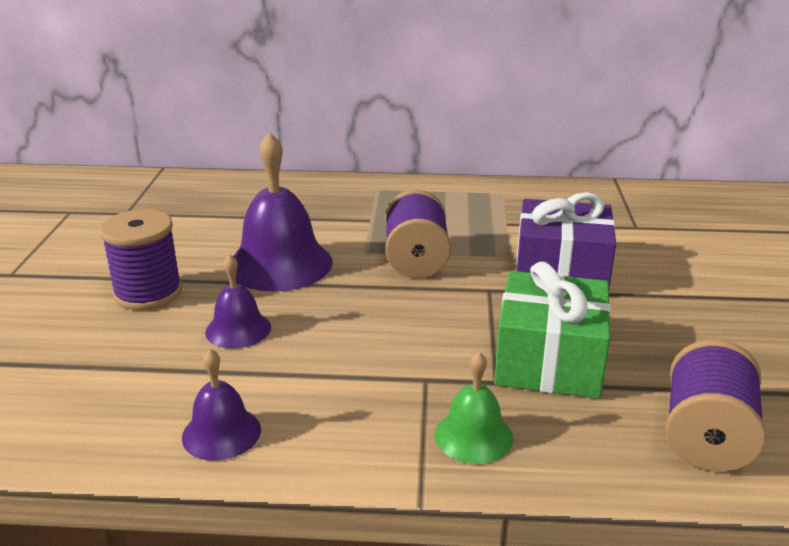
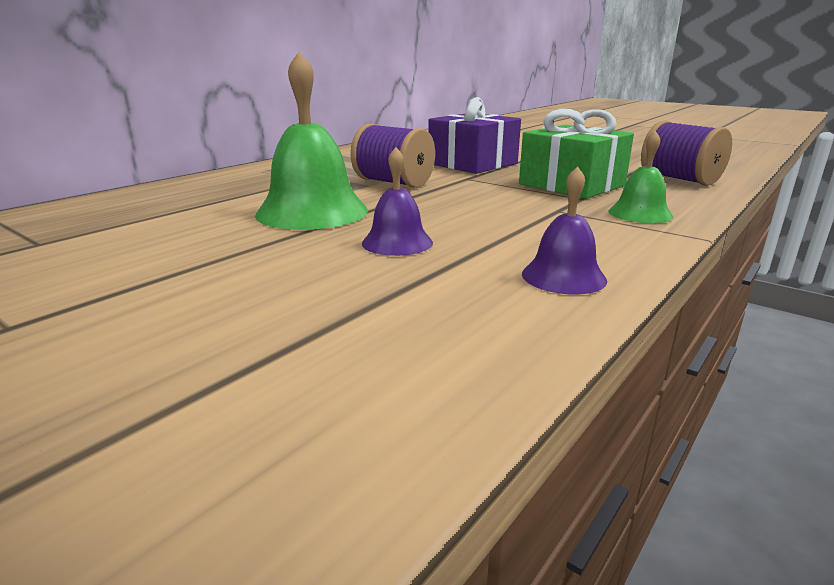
camera: 55 degrees left, 5 degrees down
purple spool [100,209,182,310] -> none
purple bell [233,132,333,291] -> green bell [255,52,368,230]

